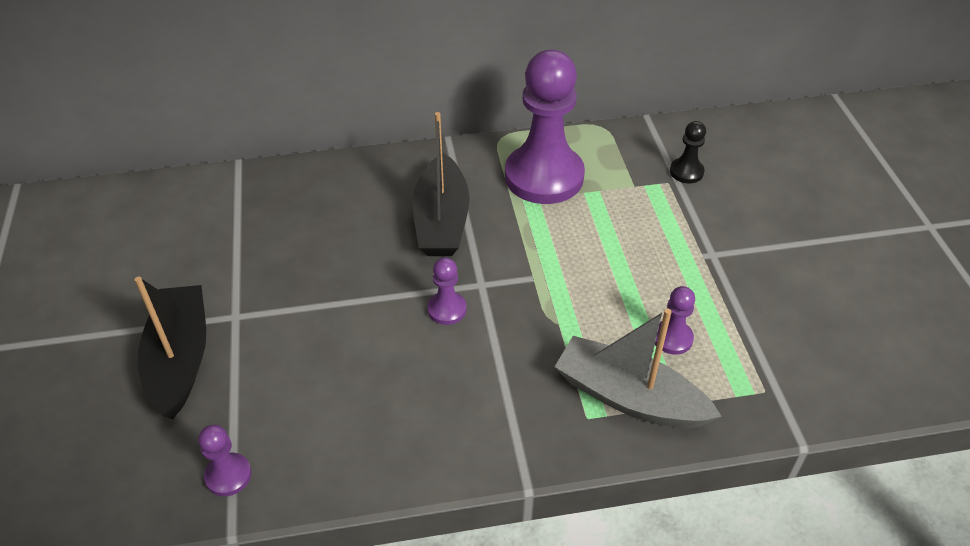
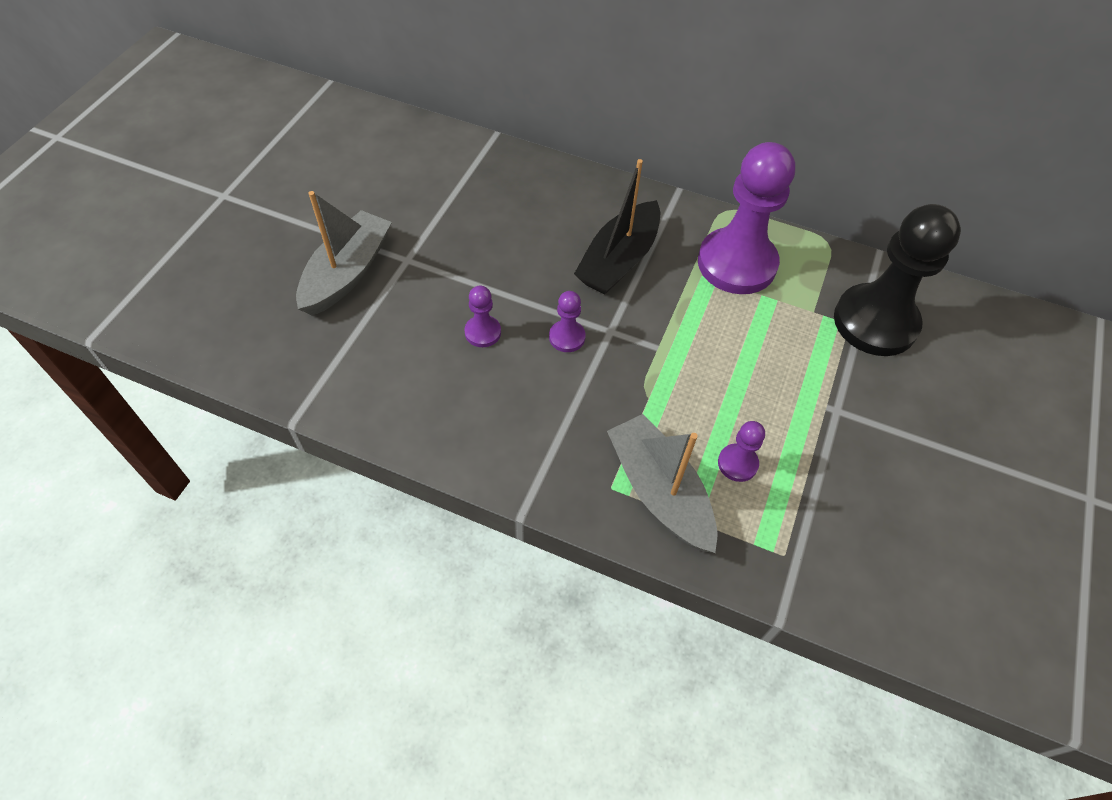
camera: 30 degrees right, 10 degrees up
black boat [135,277,206,419] -> grey boat [296,191,392,316]
purple pawn [198,425,252,496] -> purple pawn moved to [464,286,501,347]
black pawn [670,121,706,183] -> black pawn [834,204,961,356], size x2.33

